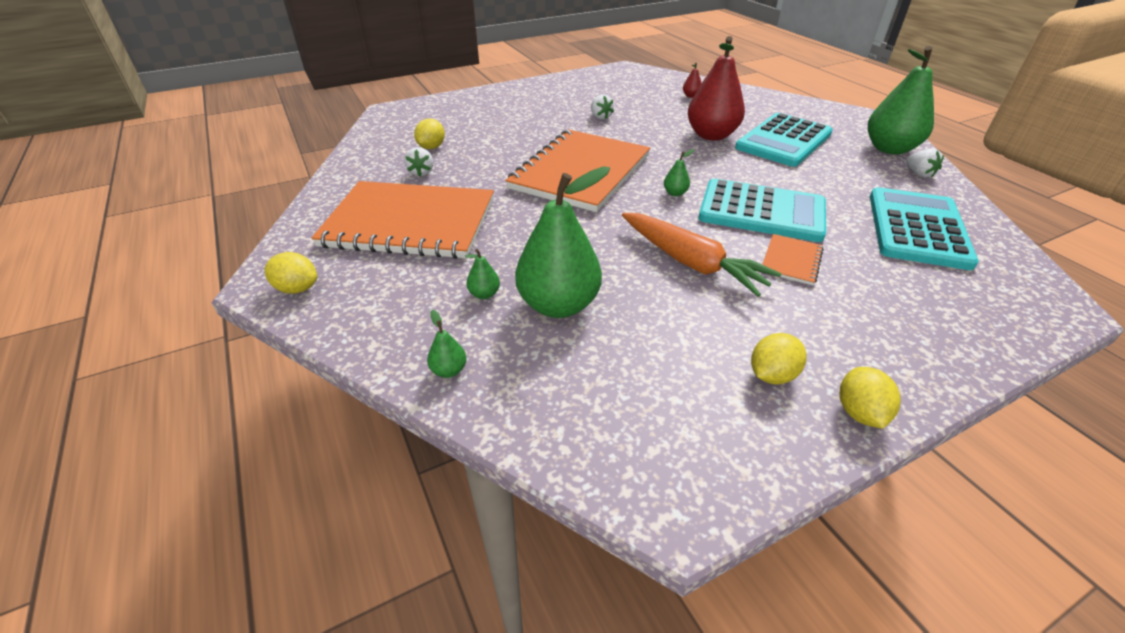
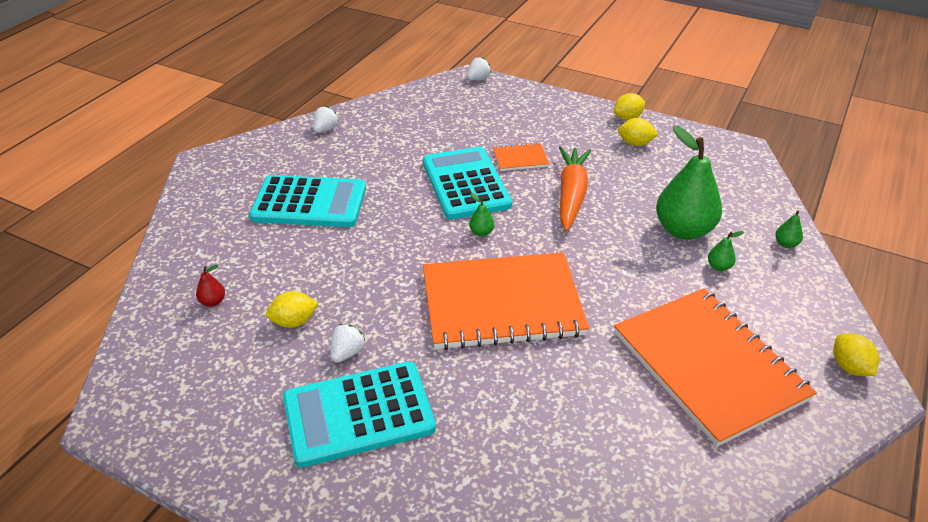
camera: 125 degrees left, 0 degrees up
white strawberry [404,147,433,176] -> white strawberry moved to [467,57,491,80]
yellow lemon [414,119,445,149] -> yellow lemon moved to [266,291,319,328]
red pear [688,36,745,141] -> none
green pear [868,46,934,155] -> none
turquoise calculator [870,187,979,270] -> turquoise calculator moved to [283,361,436,468]

